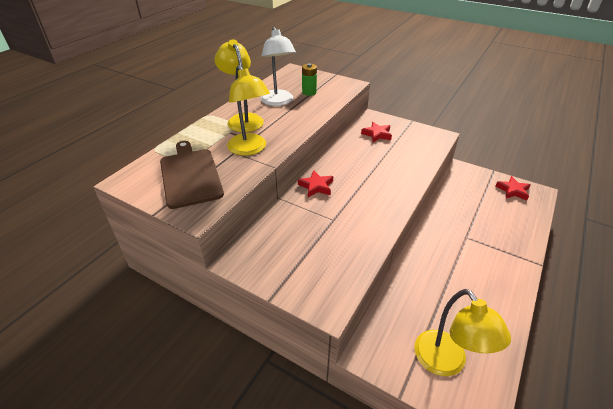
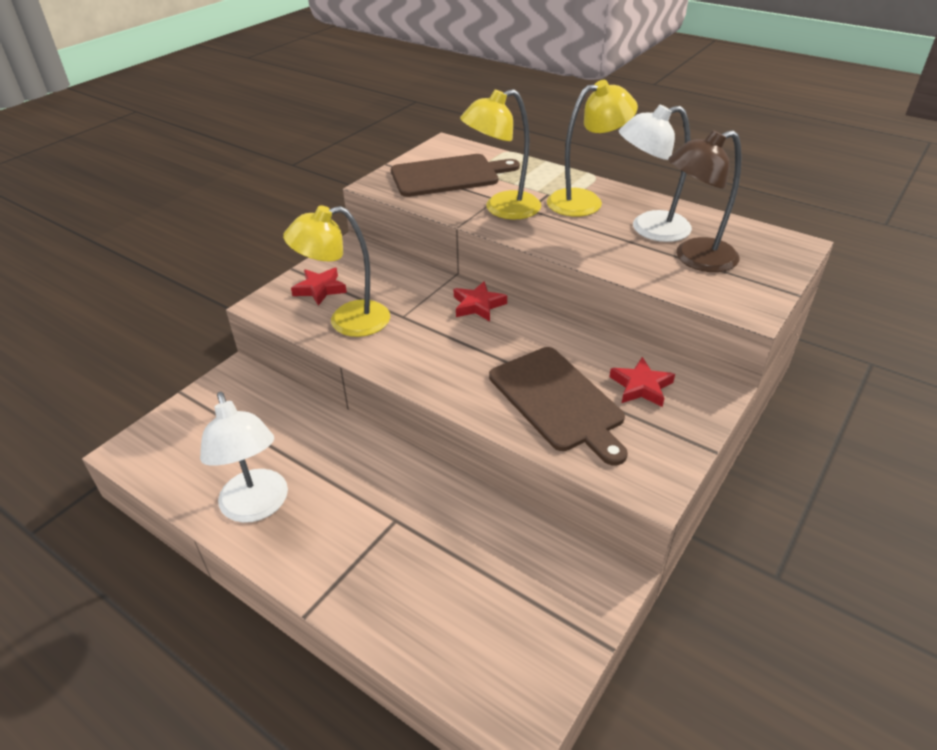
camera: 95 degrees right, 0 degrees up
green battery [302,63,317,96] -> brown lamp [668,130,742,272]
yellow lamp [414,289,511,376] -> yellow lamp moved to [283,206,390,337]
red star [496,176,531,201] -> red star moved to [291,268,347,306]
none -> white lamp [200,392,288,523]
none -> brown cutting board [489,347,628,466]

